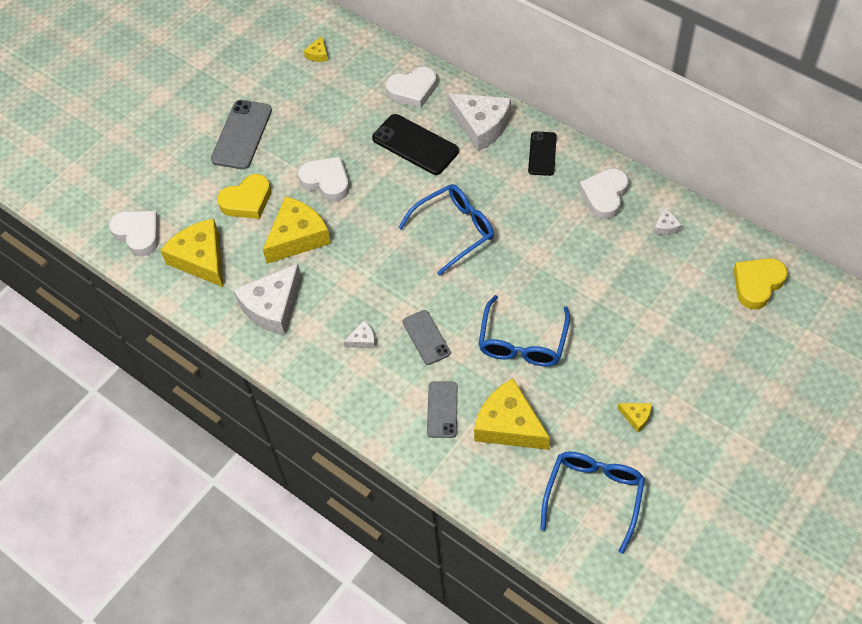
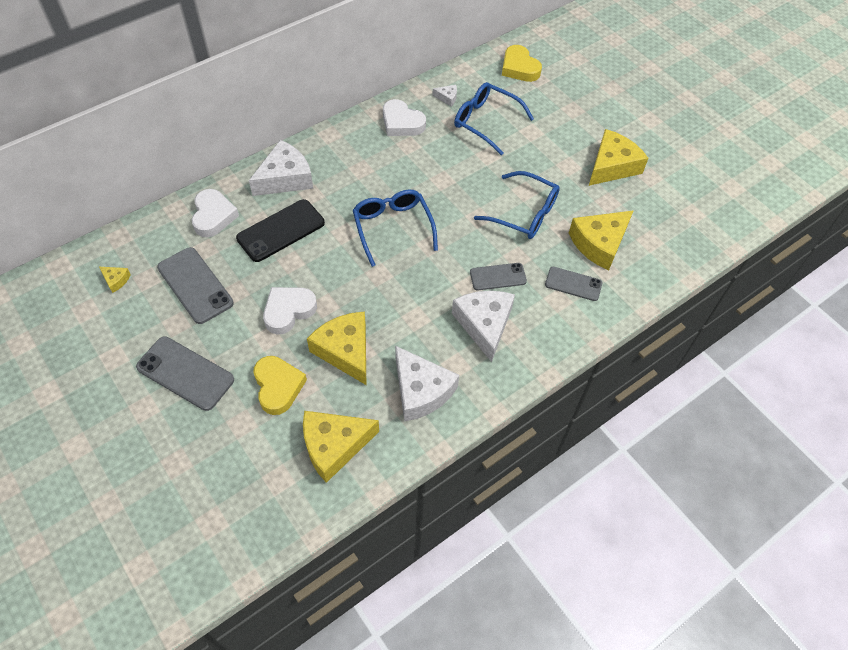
camera: 80 degrees left, 0 degrees up
white heart [109,211,159,256] -> none
white cheese [343,321,375,348] -> white cheese [452,291,515,362], size x2.29
black phone [528,131,557,176] -> none
blue glasses [540,451,645,554] -> blue glasses moved to [454,82,534,155]
yellow cheese [617,403,651,432] -> yellow cheese [589,129,648,186], size x2.29
none -> grey phone [157,247,234,324]

